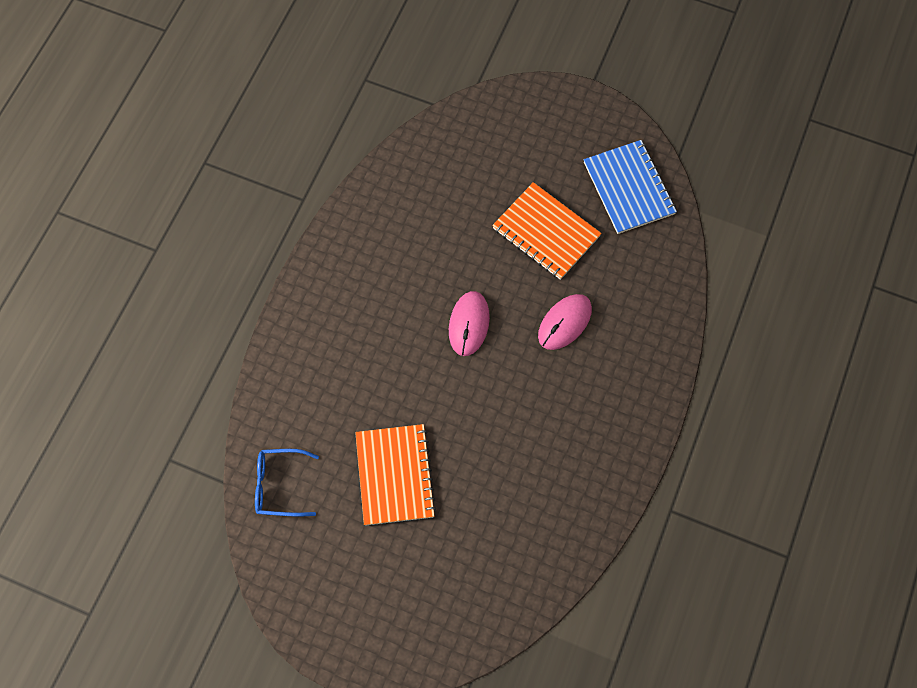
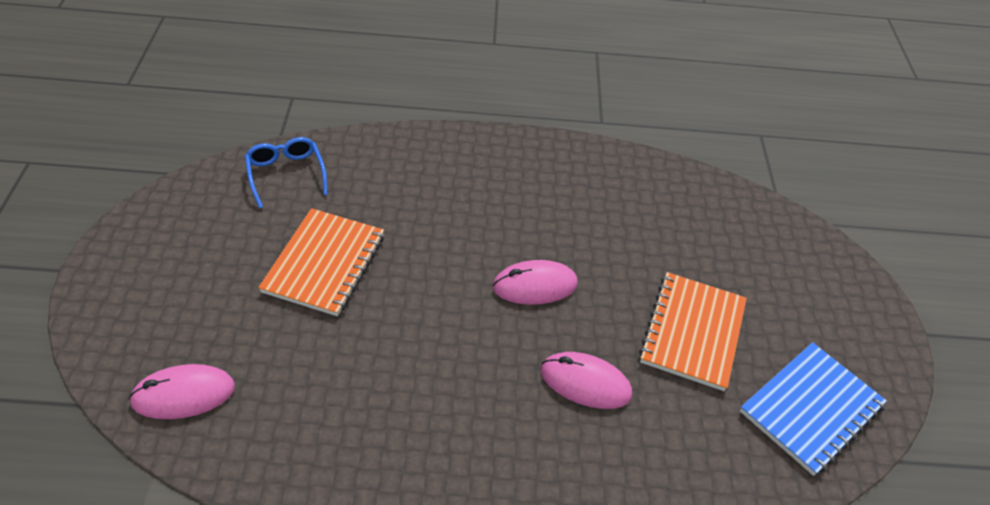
camera: 65 degrees right, 20 degrees down
orange notebook [355,424,436,526] -> orange notebook turned 45 degrees counterclockwise [259,208,384,316]
none -> pink mouse [129,364,235,419]

